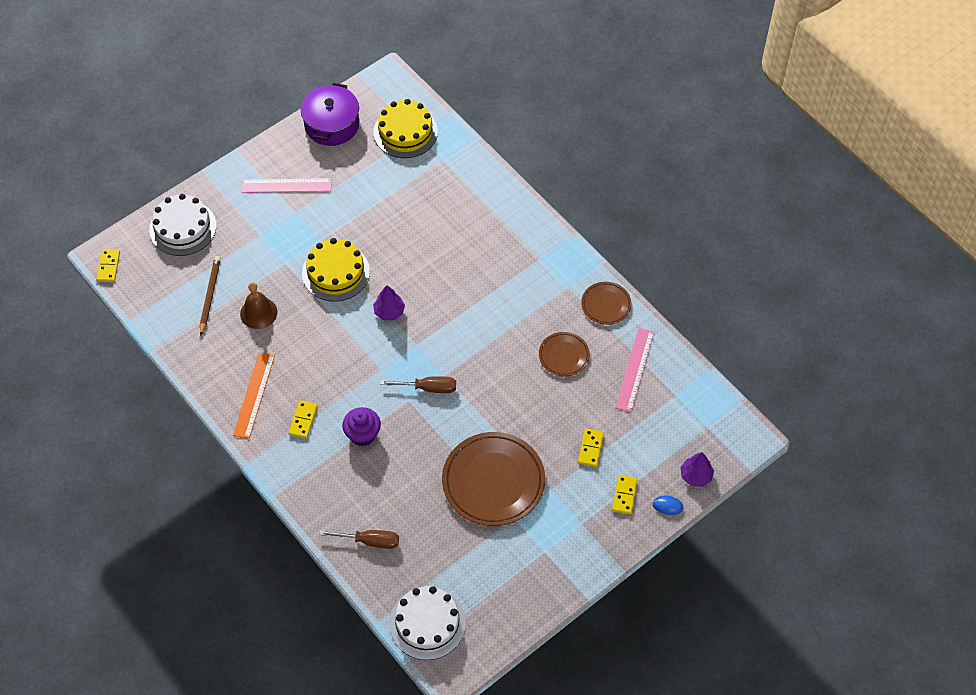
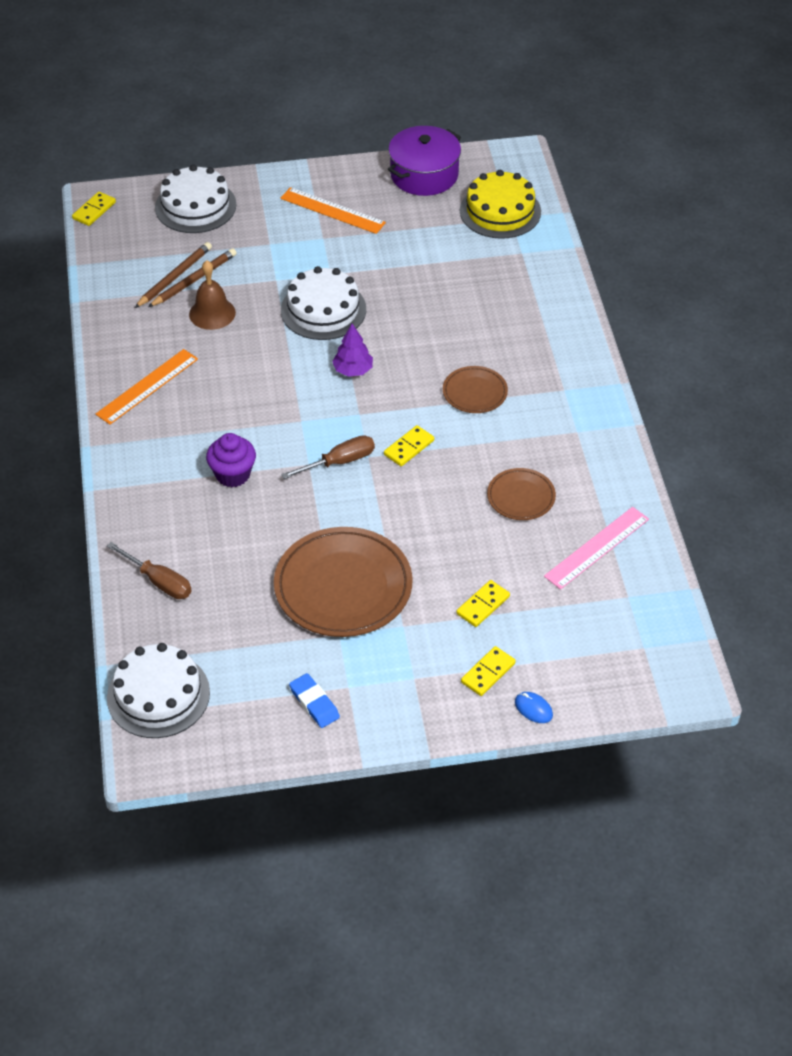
camera: 30 degrees right, 10 degrees down
pink ruler [241,178,332,193] -> orange ruler [280,187,386,234]
yellow domino [289,400,318,439] -> yellow domino moved to [384,425,434,466]
yellow cake [302,238,370,301] -> white cake [281,266,366,340]
brown screwdriver [380,376,456,393] -> brown screwdriver turned 60 degrees counterclockwise [281,435,375,479]
brown plate [581,282,631,325] -> brown plate moved to [443,366,508,413]
purple tree [680,452,714,487] -> none
none -> brown pencil [148,248,236,307]
none -> blue eraser [289,673,340,728]

